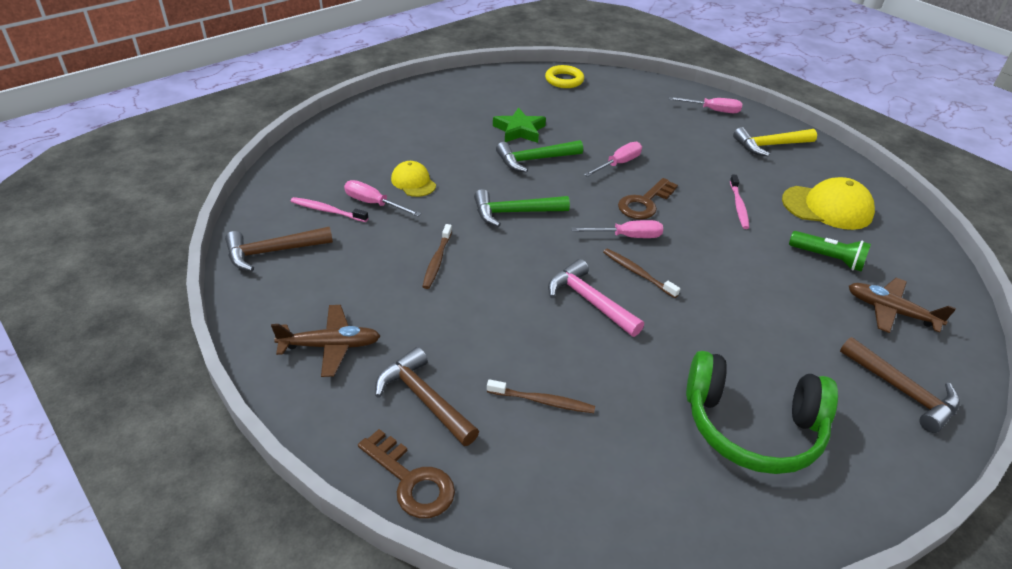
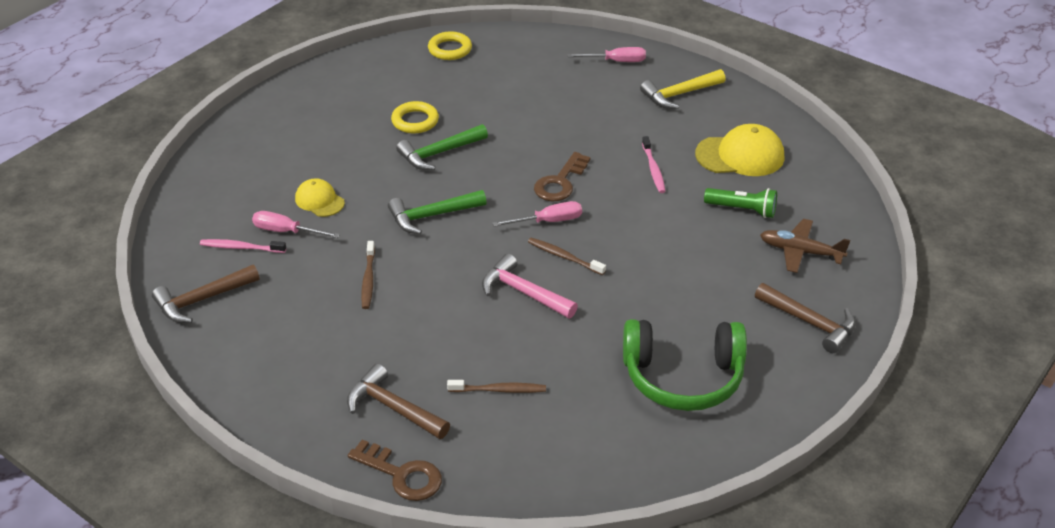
camera: 10 degrees left, 0 degrees up
brown plane [271,305,380,377] -> none
green star [493,107,546,143] -> yellow ring [391,101,439,134]
pink screwdriver [584,142,642,177] -> none

